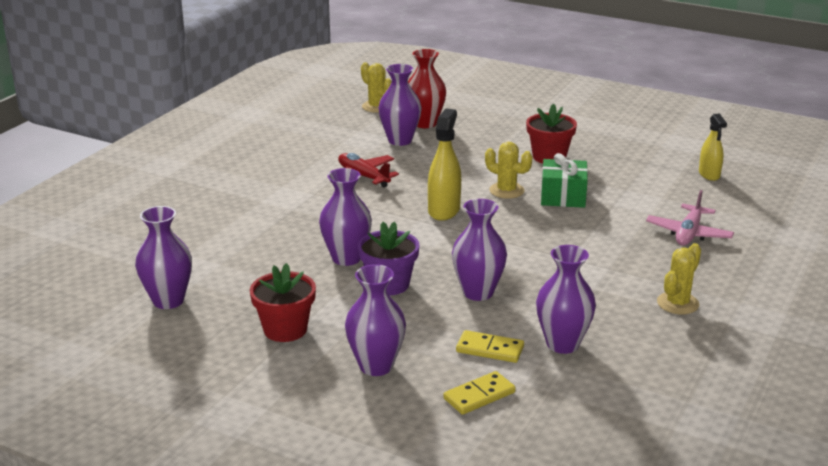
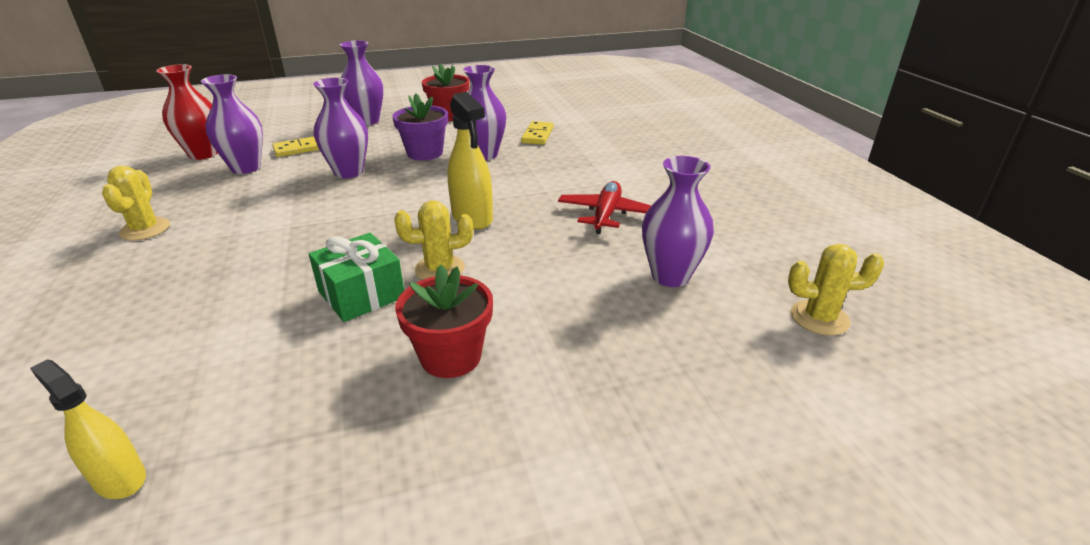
camera: 135 degrees right, 5 degrees up
purple vase [135,206,192,309] -> none
red plane [338,153,399,188] -> red plane turned 75 degrees counterclockwise [558,181,651,234]
red vase [408,49,446,128] -> red vase moved to [156,64,217,160]
yellow domino [443,371,516,415] -> yellow domino moved to [521,121,553,145]
pink plane [646,190,734,246] -> none

